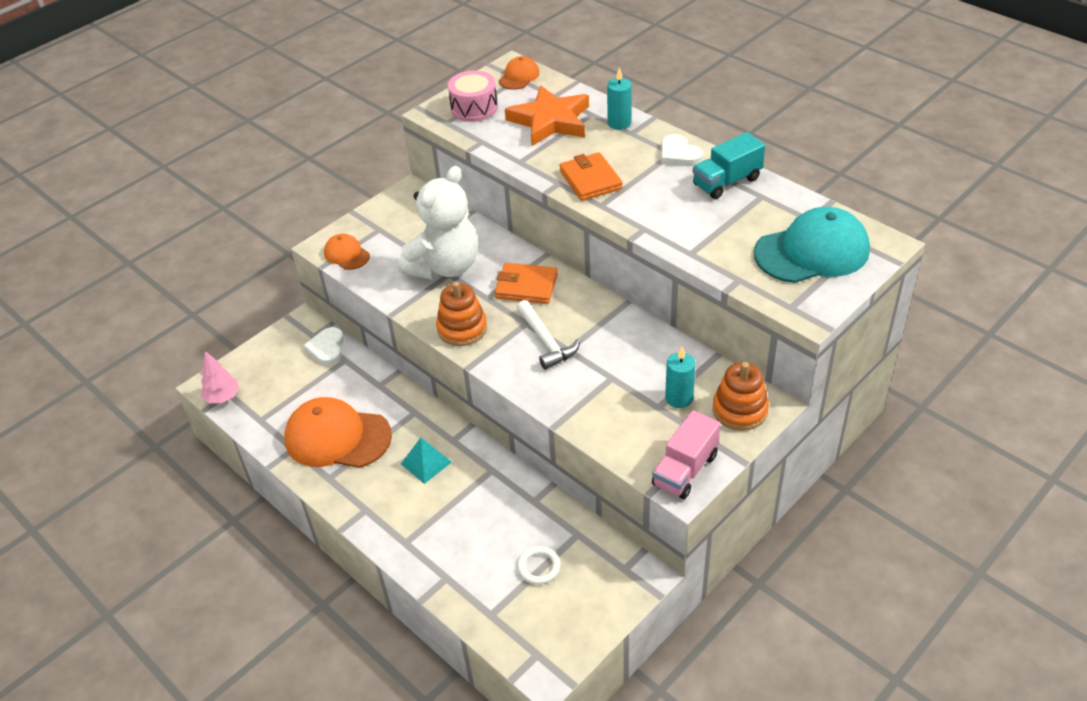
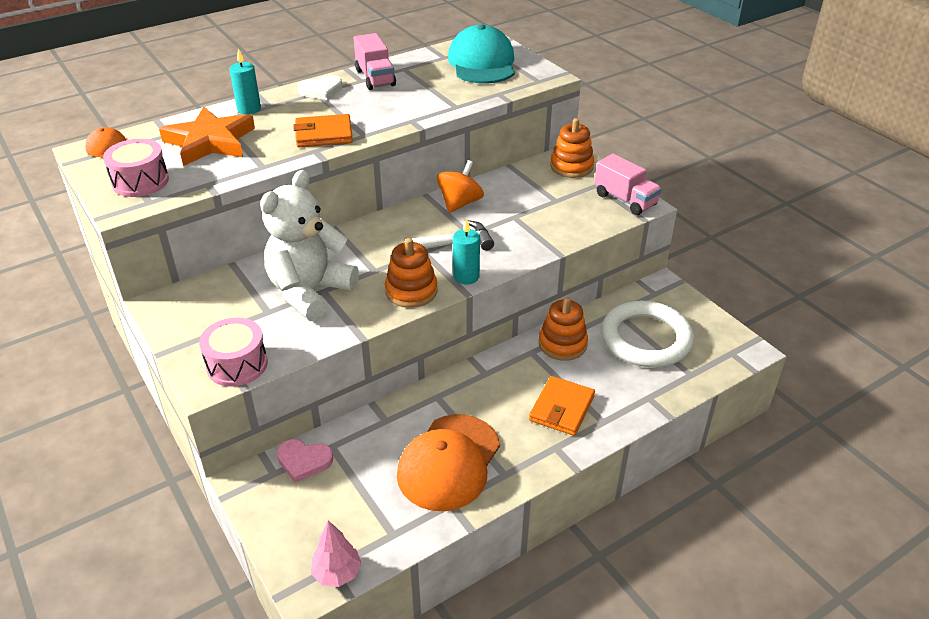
camera: 80 degrees left, 5 degrees down
white heart [304,327,344,365] -> pink heart [277,439,333,483]
orange cap [324,234,370,270] -> pink drum [199,318,268,386]
white teddy bear [398,166,478,280] -> white teddy bear turned 105 degrees counterclockwise [260,170,359,321]
turquoise pyramid [401,438,452,484] -> none
orange wallet [495,263,558,304] -> orange wallet moved to [529,376,595,436]
white ring [517,546,560,584] -> white ring [601,300,694,367], size x2.42
turquoise candle [665,347,696,408] -> turquoise candle moved to [453,218,480,285]
turquoise truck [693,132,765,199] -> pink truck [354,33,396,90]
none -> orange spinning top [437,160,484,213]
none -> orange stacking toy [539,297,588,361]

